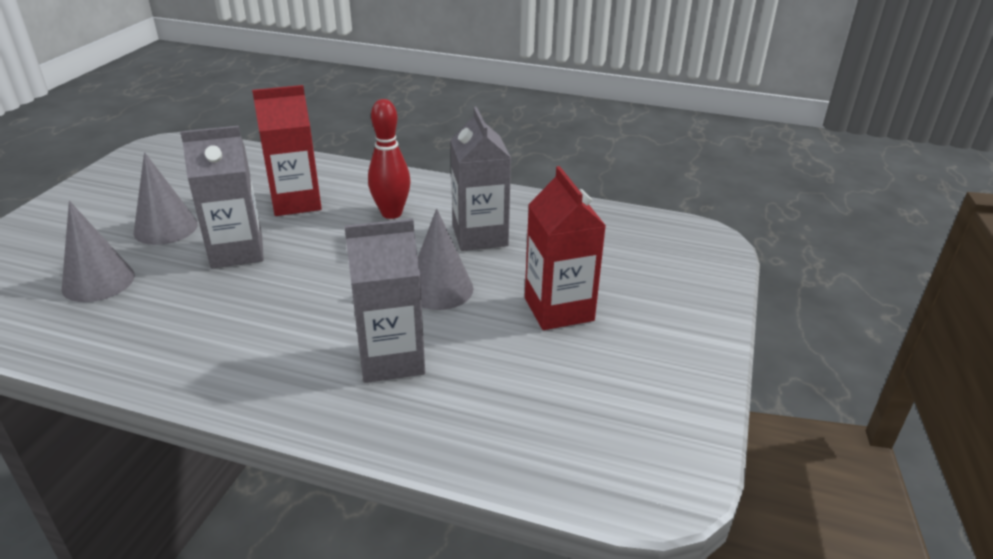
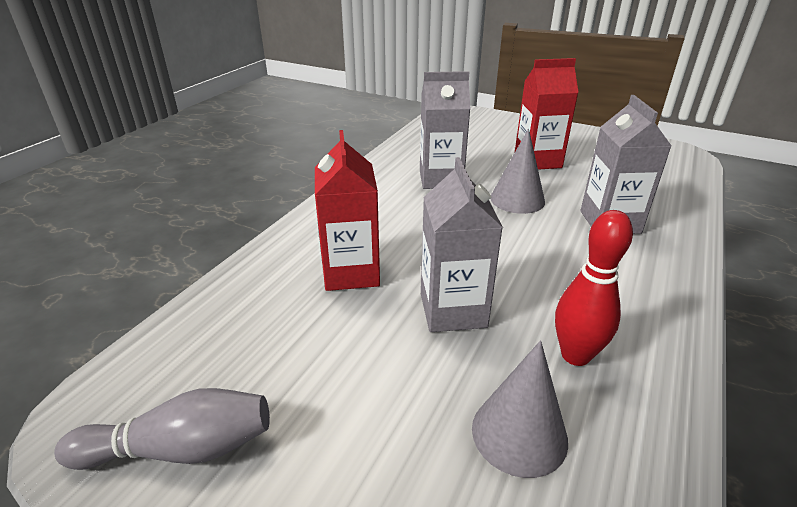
camera: 80 degrees left, 0 degrees up
grey cone [134,152,198,245] -> none
red bowling pin [368,99,411,219] -> red bowling pin moved to [555,210,633,366]
none -> grey bowling pin [54,388,270,470]

